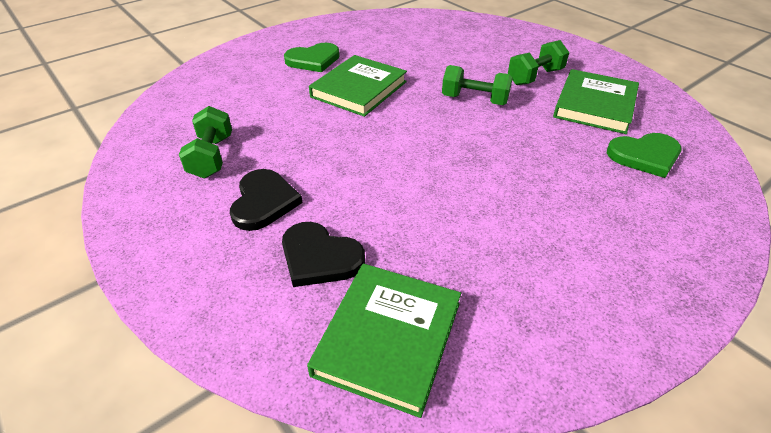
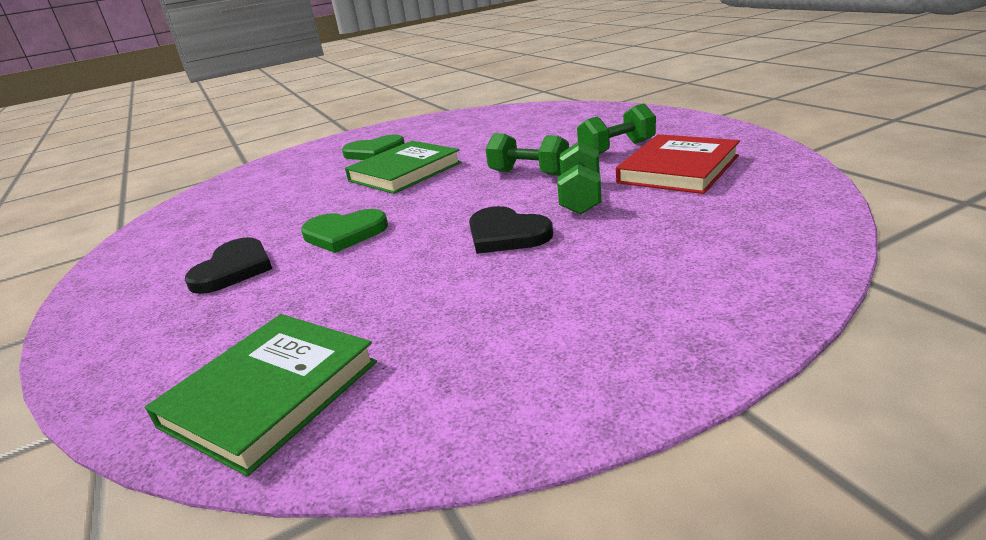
camera: 15 degrees right, 15 degrees down
green dumbbell [179,106,232,178] -> green dumbbell moved to [557,142,602,214]
black heart [282,222,365,287] -> black heart moved to [469,206,553,254]
green book [553,69,639,134] -> red book [616,134,740,194]
green heart [607,133,682,178] -> green heart moved to [301,209,388,253]

